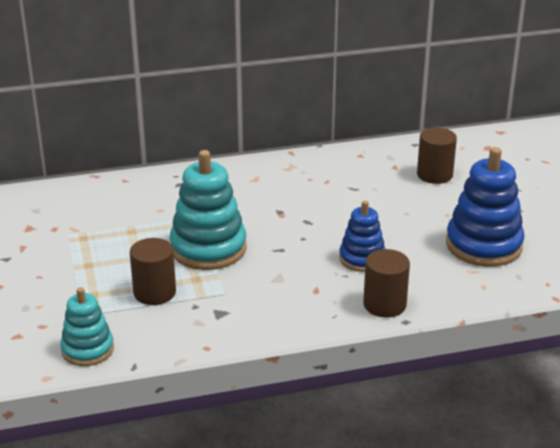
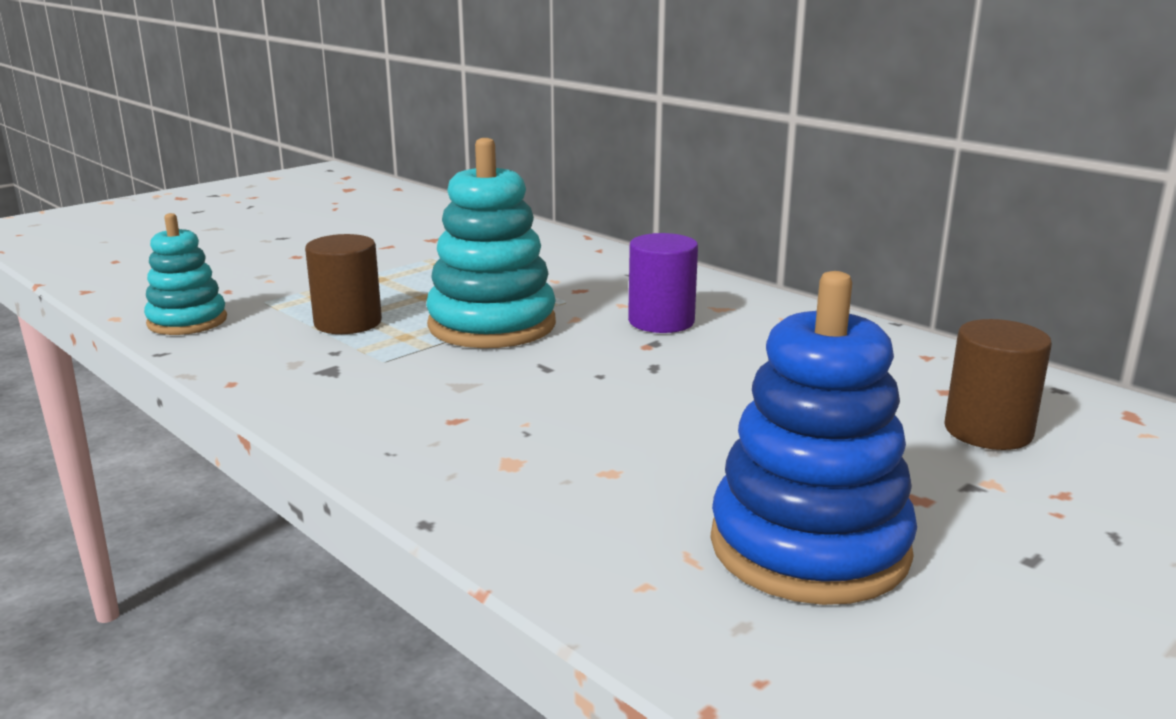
camera: 60 degrees right, 10 degrees down
blue stacking toy [339,200,385,272] -> none
brown cylinder [363,249,410,318] -> none
none -> purple cylinder [628,233,698,333]

